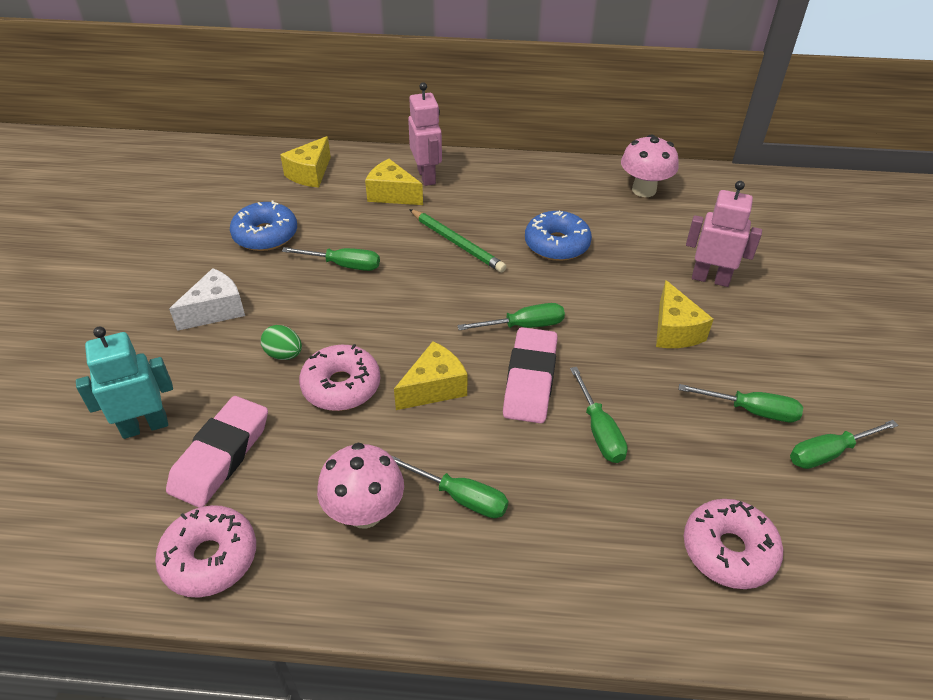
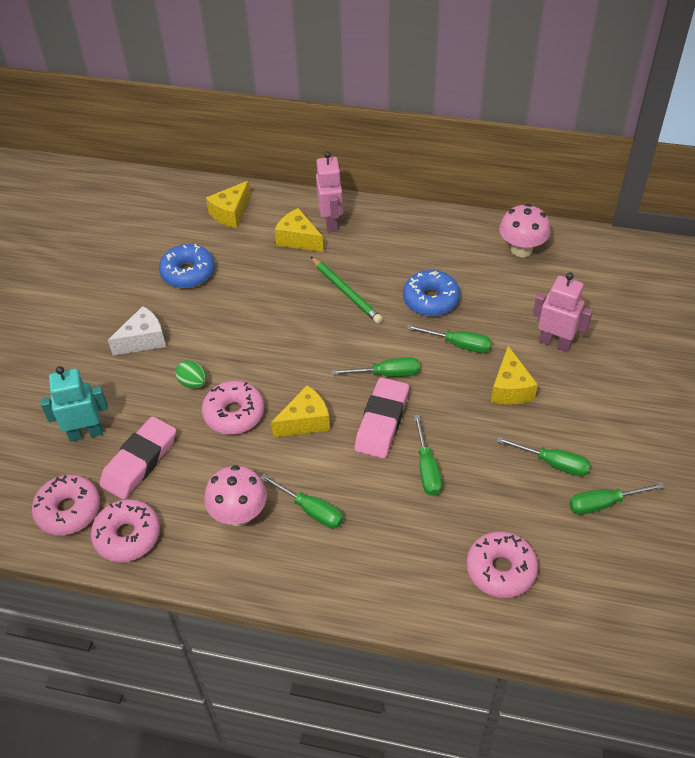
camera: 10 degrees right, 5 degrees up
green screwdriver [282,247,380,271] -> green screwdriver moved to [406,325,492,353]
none -> pink donut [32,475,100,536]

